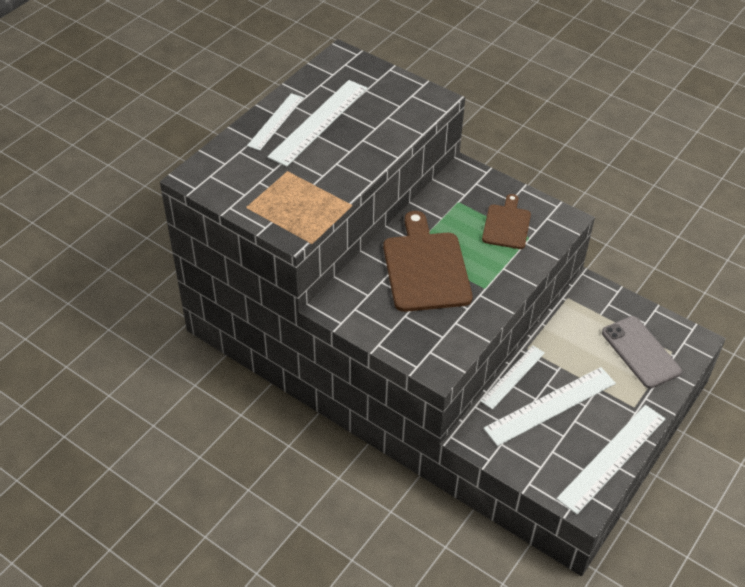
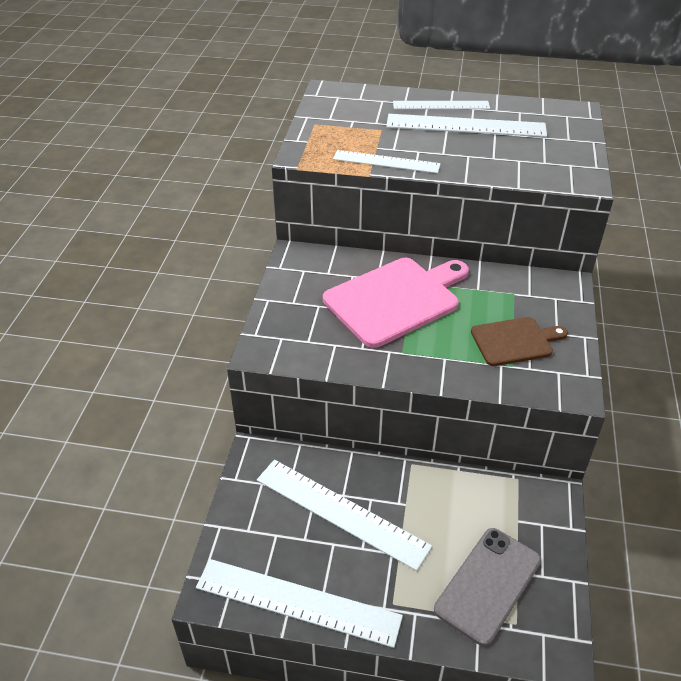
camera: 65 degrees right, 5 degrees down
brown cutting board [383,211,472,312] -> pink cutting board [323,258,469,348]
white ruler [480,346,545,409] -> white ruler moved to [333,150,441,173]

